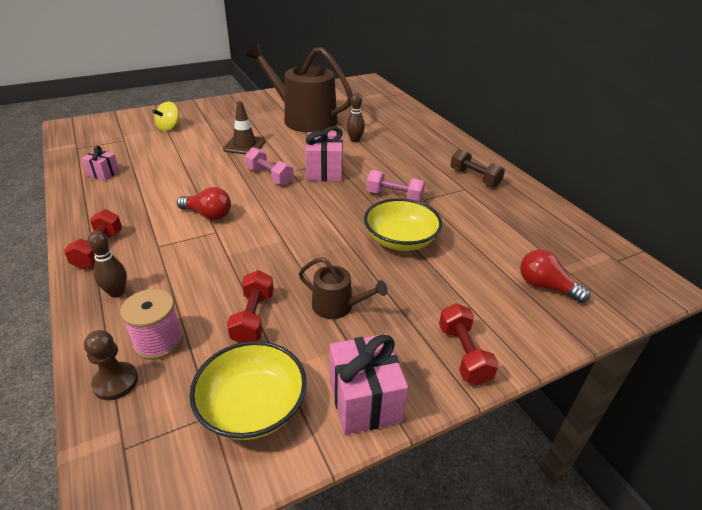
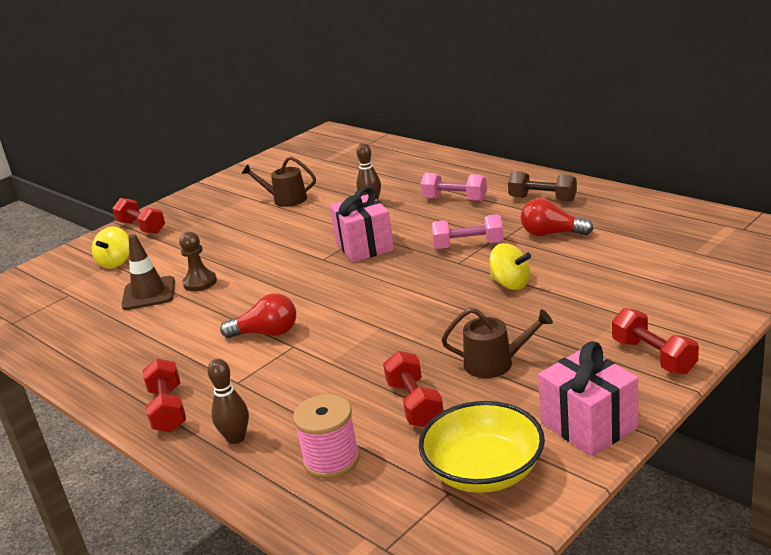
camera: 15 degrees left, 10 degrees down
pink gift [81,146,120,181] -> none
brown pawn [84,330,138,400] -> brown pawn moved to [179,232,217,292]
brown traffic cone [223,101,266,155] -> brown traffic cone moved to [122,234,175,310]
pink dumbbell [245,147,294,185] -> pink dumbbell moved to [420,173,487,201]
brown watering can [246,43,353,133] -> brown watering can [241,156,316,207], size x0.46
yellow bowl [364,198,442,251] -> yellow spinning top [490,243,531,290]
red light bulb [520,249,590,303] -> red light bulb moved to [521,198,594,236]
none -> red dumbbell [112,198,165,234]

